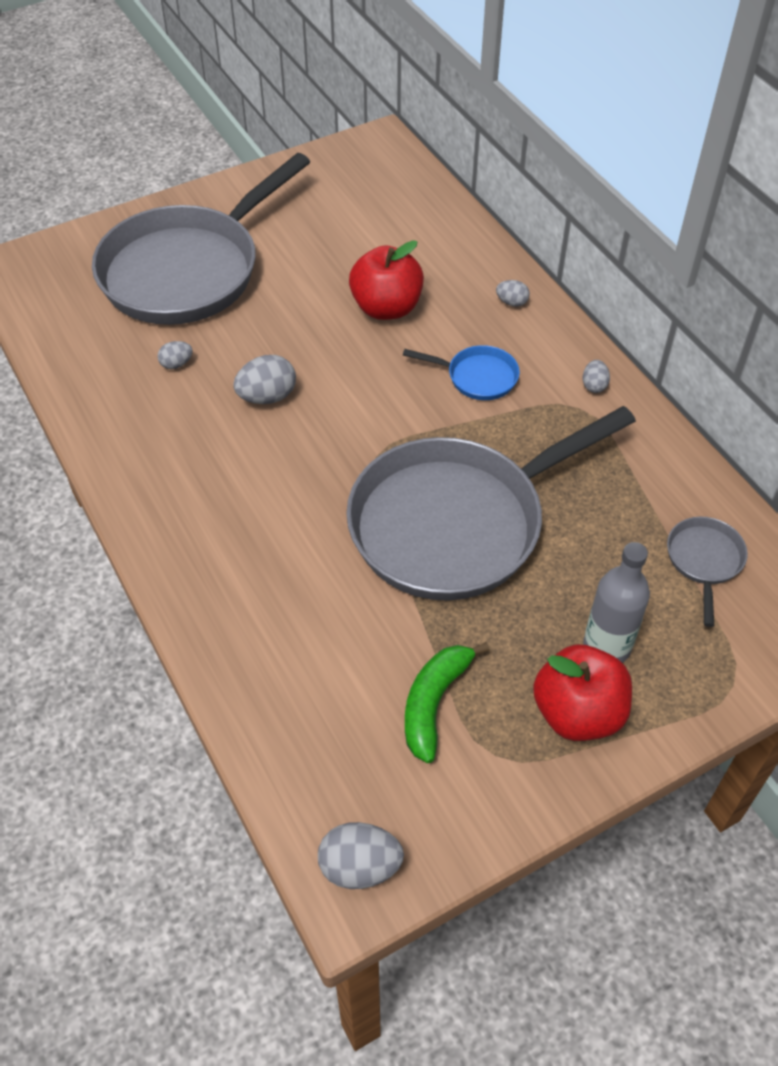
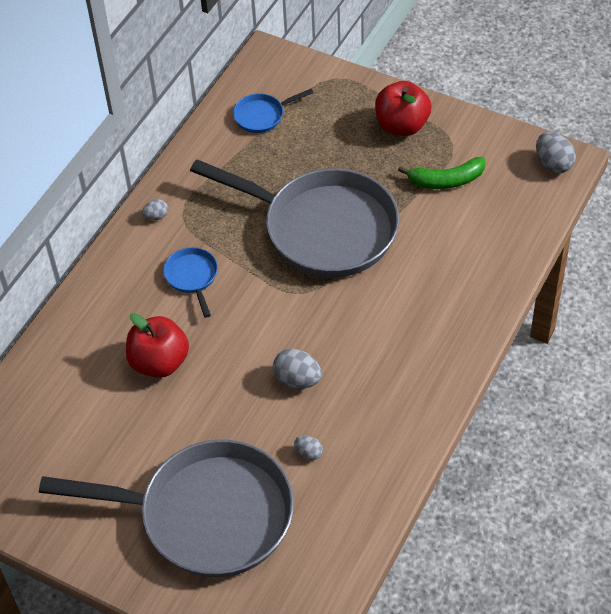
camera: 120 degrees left, 0 degrees up
grey egg [496,280,530,307] -> none
grey bottle [583,542,650,663] -> none
grey pan [667,517,748,627] -> blue pan [233,89,313,133]

